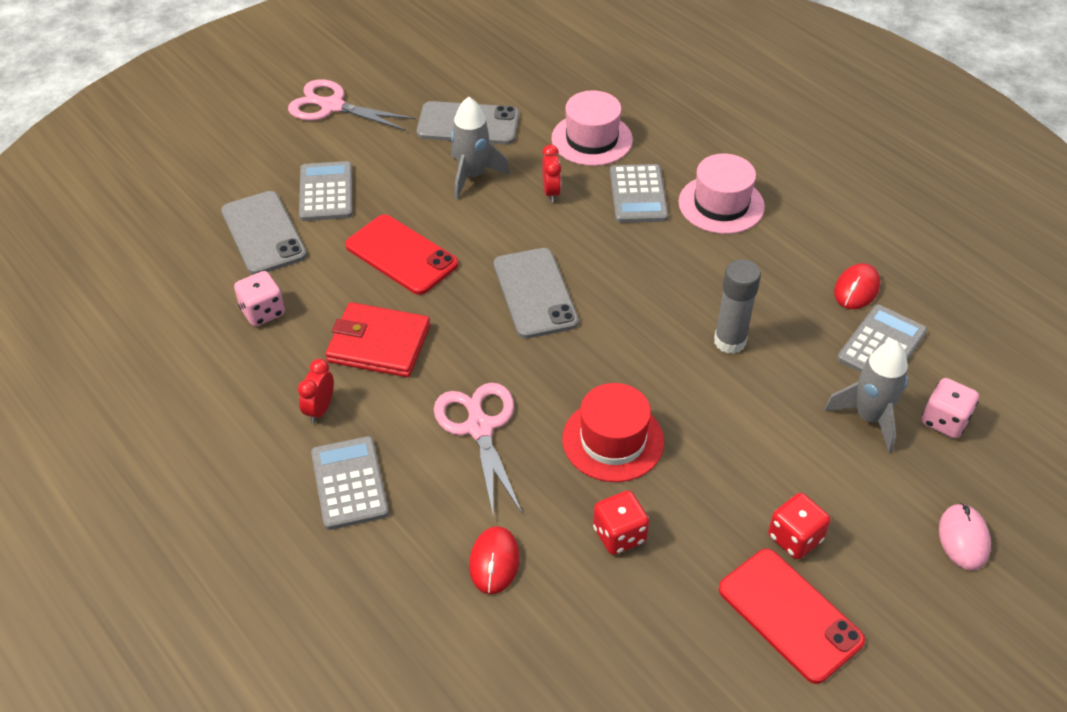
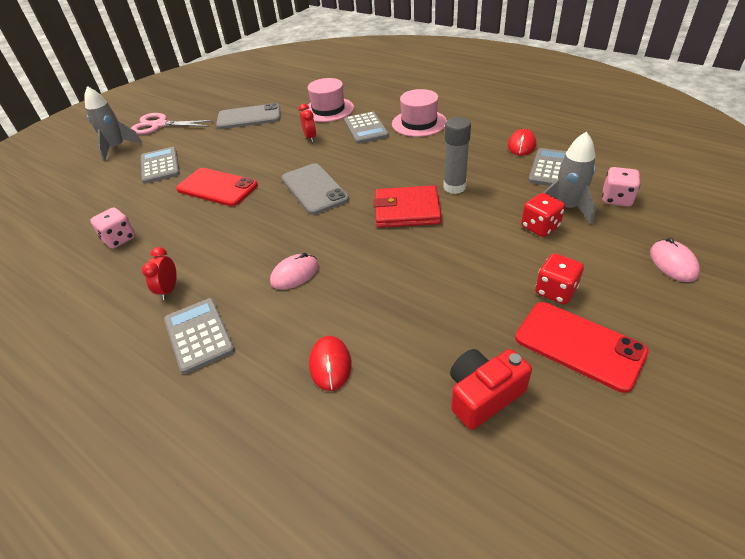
camera: 10 degrees left, 5 degrees down
grey phone [221,191,307,275] -> none
red wallet [325,302,430,377] -> red wallet moved to [373,185,442,228]
pink scissors [434,383,522,519] -> pink mouse [270,253,319,289]
grey rocket [451,97,510,200] -> grey rocket moved to [84,86,142,161]
red hat [562,383,664,482] -> none
red dice [593,491,649,555] -> red dice moved to [521,193,565,237]
none -> red camera [450,349,532,430]

